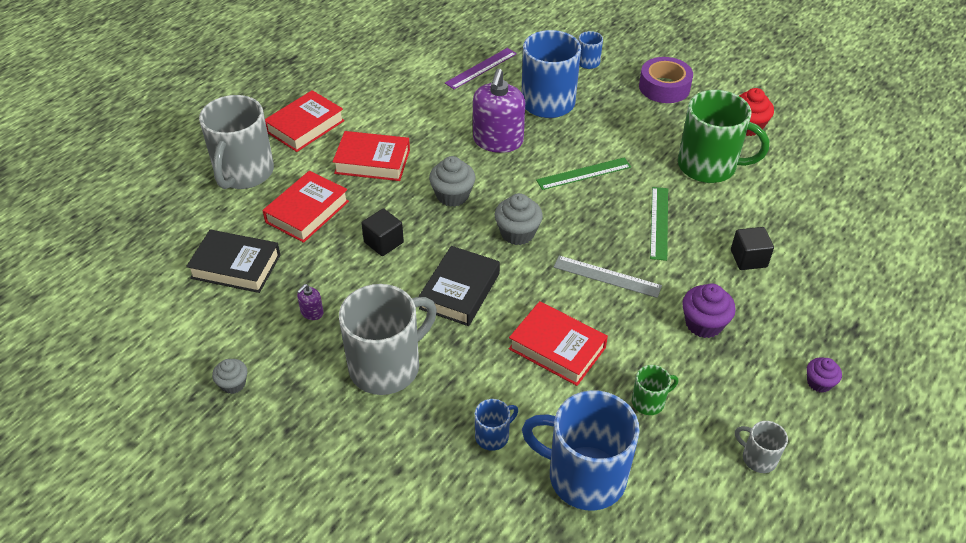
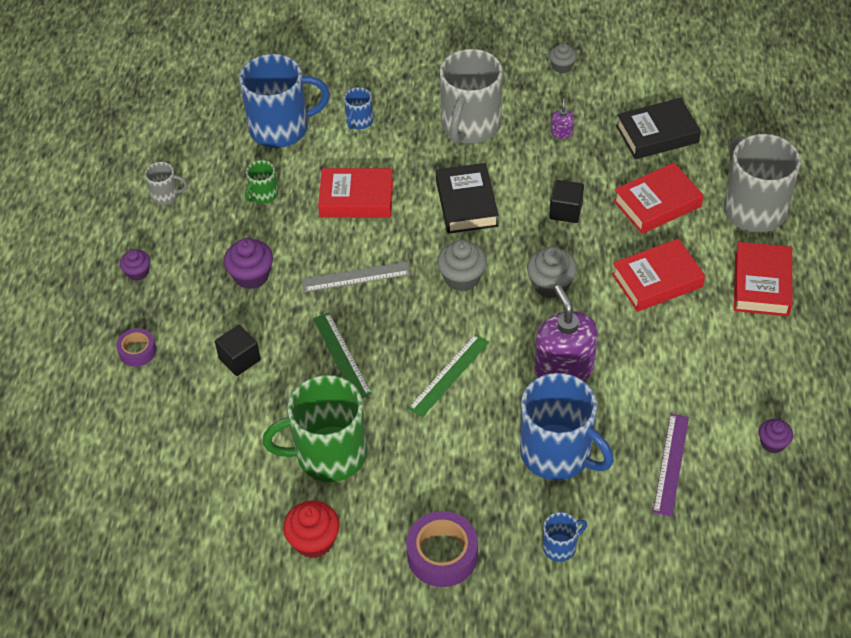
camera: 150 degrees right, 5 degrees up
red book [262,171,349,243] -> red book turned 60 degrees clockwise [613,163,703,234]
none -> purple tape [116,328,156,367]
none -> purple cupcake [759,419,793,453]

